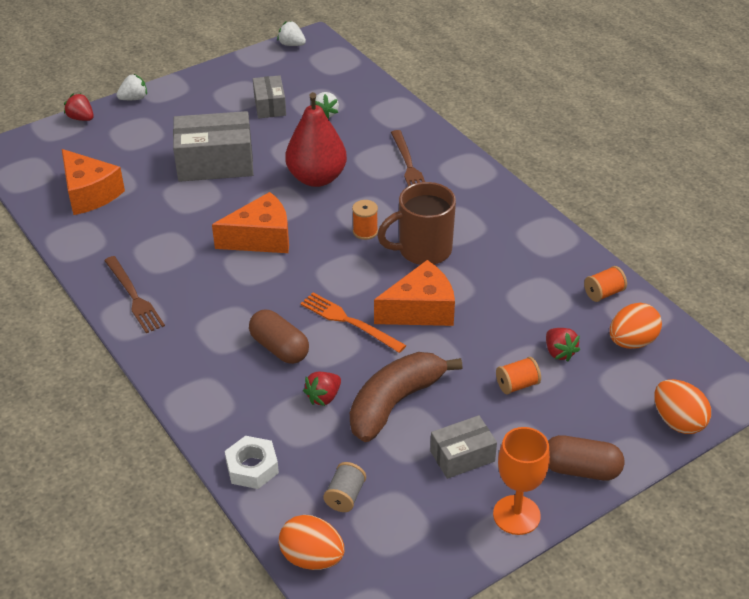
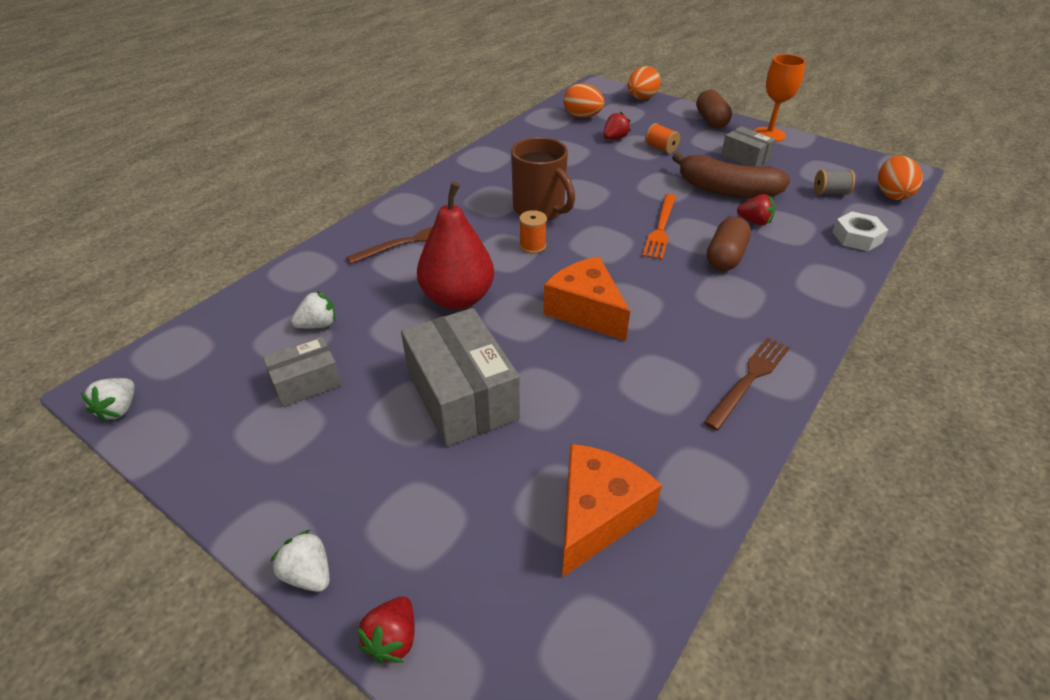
camera: 110 degrees left, 0 degrees up
orange cheese [374,260,455,326] -> none
orange spool [584,266,627,302] -> none

